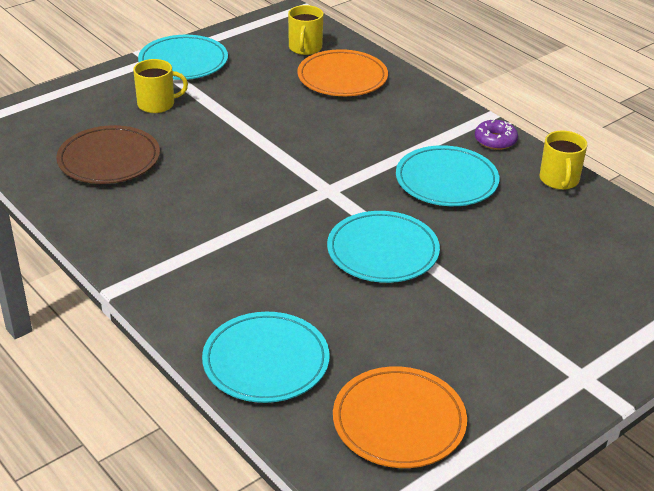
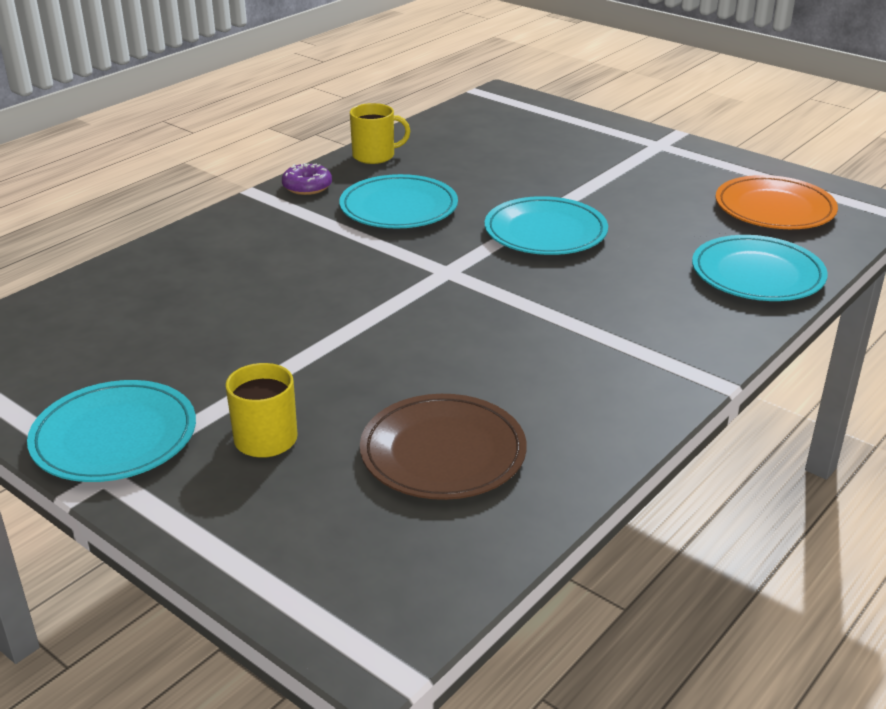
camera: 100 degrees left, 5 degrees down
yellow mug [288,5,323,55] -> none
orange plate [297,49,388,96] -> none

